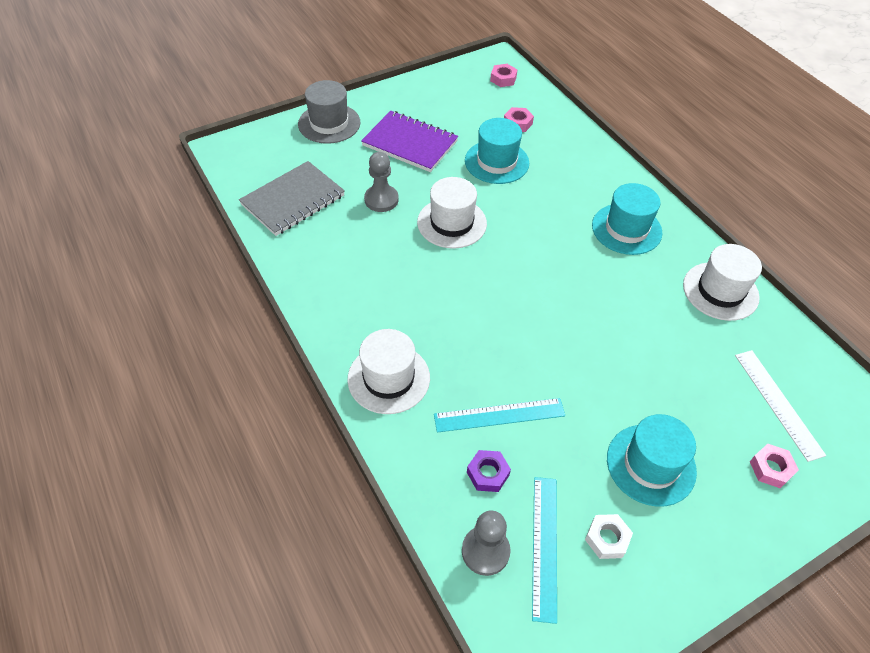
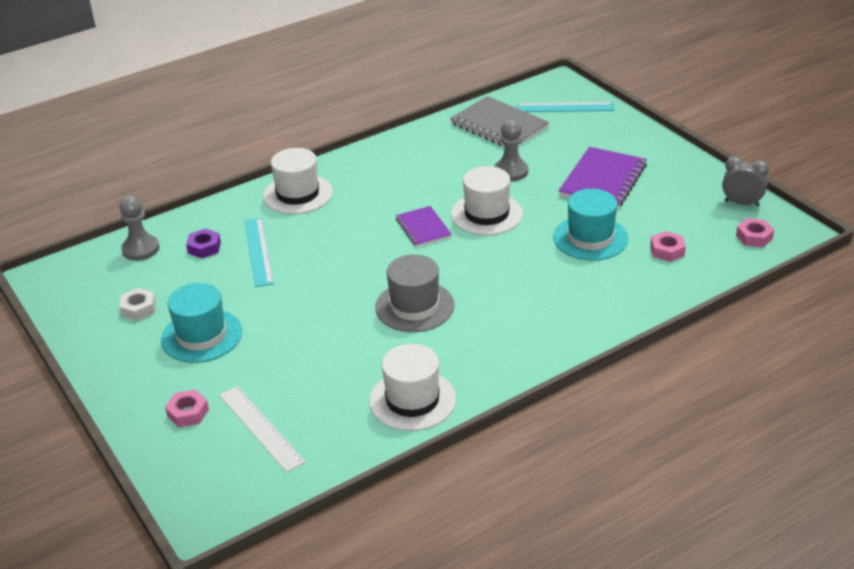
camera: 90 degrees right, 15 degrees down
grey hat [298,80,360,144] -> grey hat moved to [375,254,454,332]
turquoise ruler [532,477,557,624] -> turquoise ruler moved to [516,102,615,112]
turquoise hat [592,183,663,255] -> none
white ruler [735,350,826,462] -> white ruler turned 75 degrees clockwise [219,386,306,473]
none -> purple notebook [396,206,452,247]
none -> grey clock [722,156,769,206]

